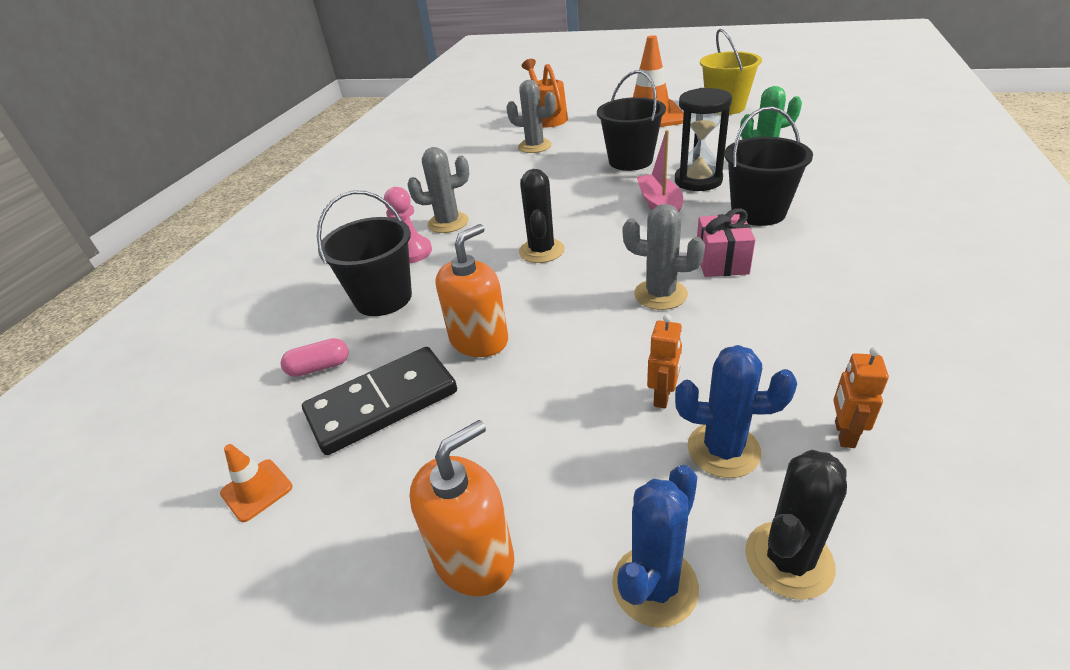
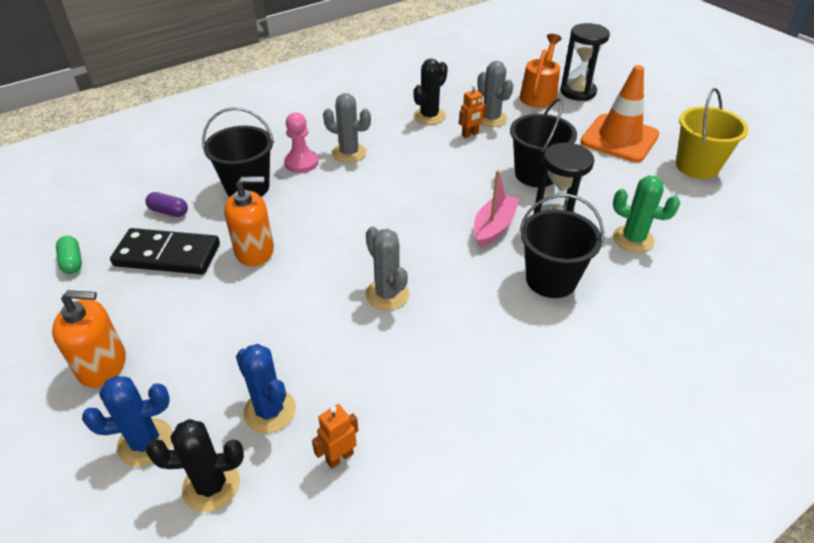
camera: 35 degrees right, 5 degrees up
orange traffic cone [220,444,293,522] -> green capsule [56,236,82,274]
pink capsule [281,338,349,377] -> purple capsule [145,192,188,217]
black cactus [519,169,565,263] -> black cactus moved to [413,59,448,125]
orange robot [647,314,683,409] -> orange robot moved to [459,85,486,138]
pink gift [697,208,755,277] -> none
none -> black hourglass [560,23,610,101]

